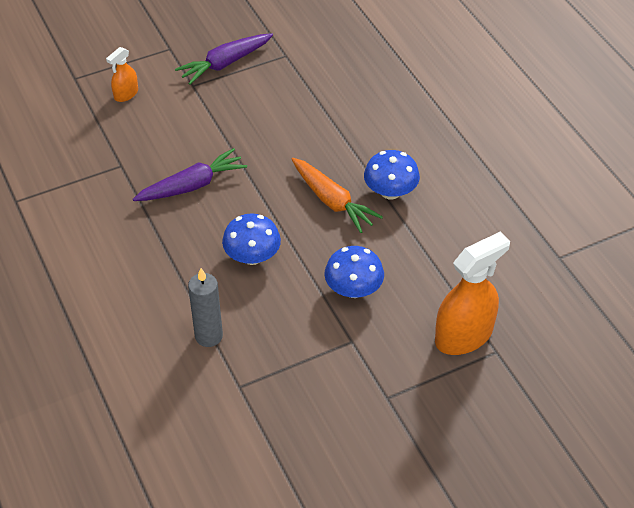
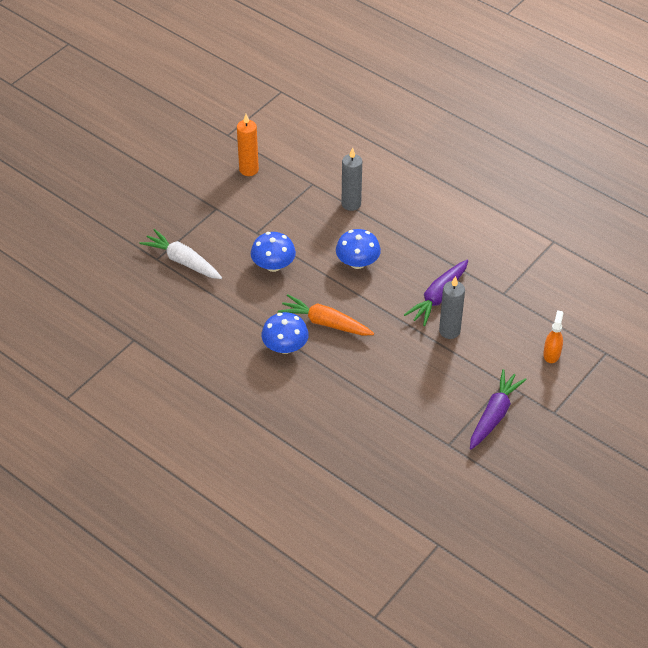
camera: 155 degrees right, 0 degrees up
orange spray bottle [435,232,510,355] -> white carrot [140,229,222,279]
none -> orange candle [237,114,259,176]
none -> grey candle [439,276,465,339]

